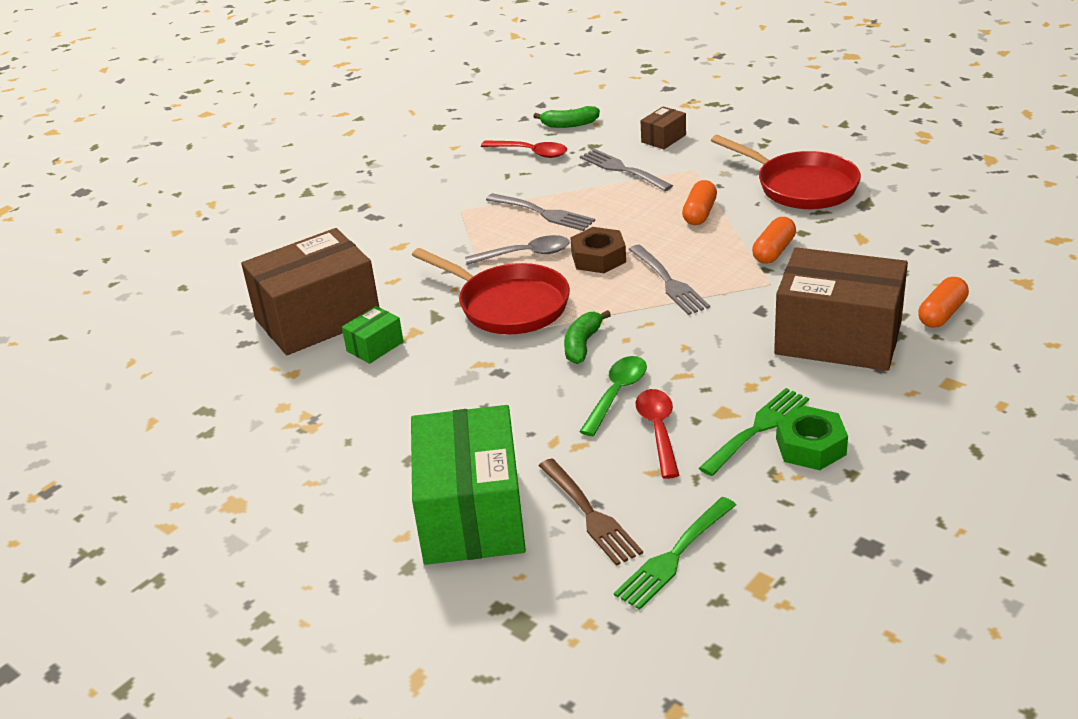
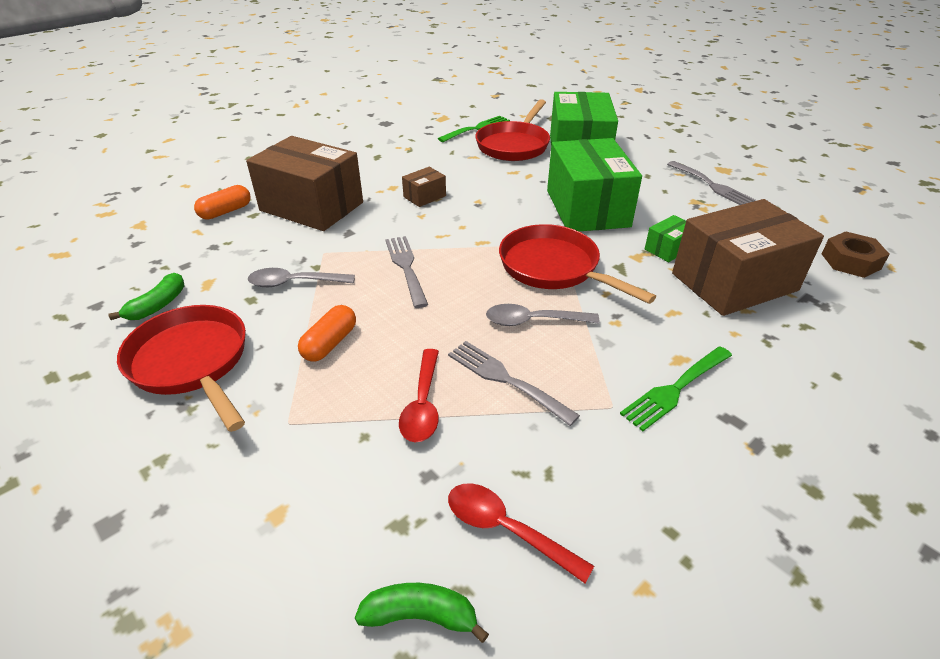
camera: 175 degrees left, 5 degrees up
brown fork [539,459,643,566] -> red pan [475,99,550,161]
green banana [564,310,611,364] -> green banana moved to [109,273,184,320]
brown nut [570,227,626,273] -> brown nut moved to [822,231,890,278]
green spoon [579,356,647,436] -> none
grey fork [580,149,673,191] -> grey fork moved to [667,161,756,205]
red spoon [636,389,679,479] -> red spoon moved to [399,349,439,442]
brown box [641,106,686,149] -> brown box moved to [402,167,446,207]
green fork [699,388,809,476] -> green fork moved to [620,346,732,431]
orange capsule [752,217,796,264] -> grey spoon [248,268,355,287]
green nut [776,405,848,470] -> none
none -> green box [547,138,642,231]

